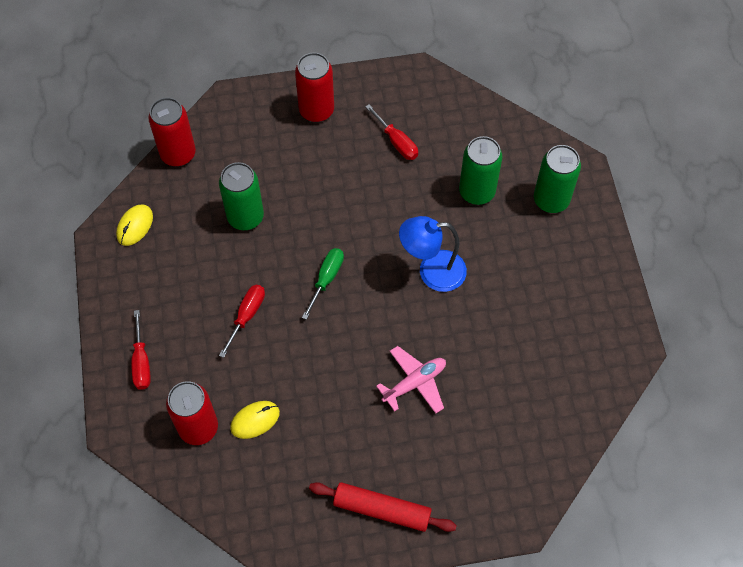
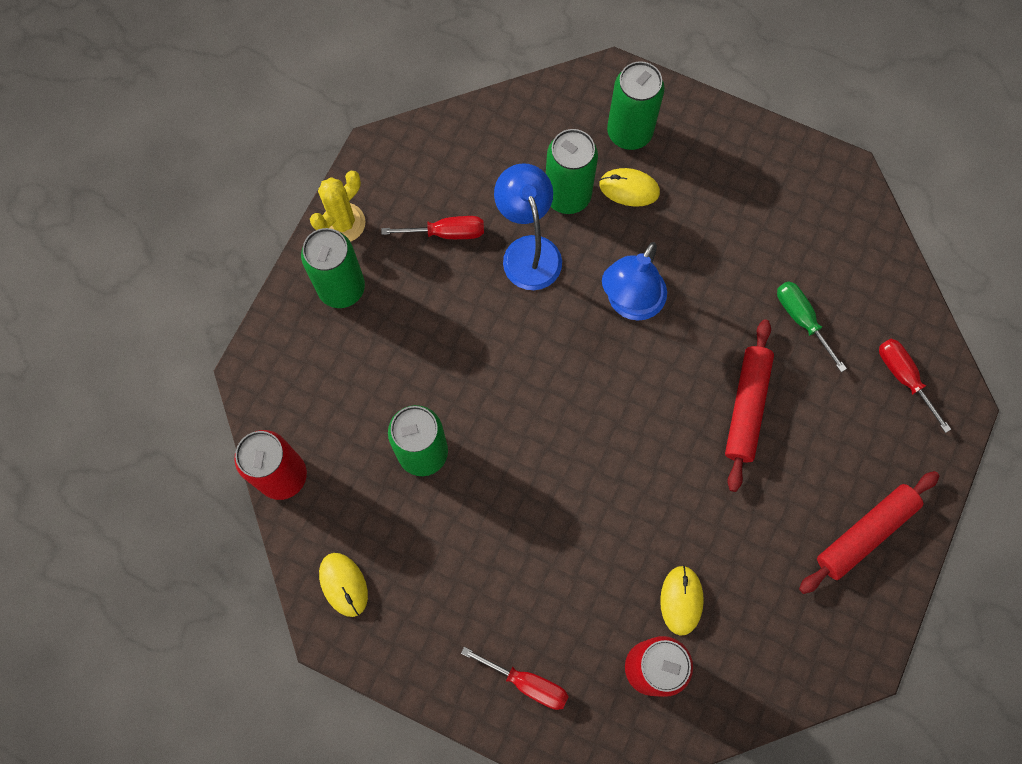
camera: 55 degrees left, 10 degrees up
red screwdriver [219,285,265,358] -> red screwdriver moved to [879,339,951,433]
red can [295,53,334,122] -> green can [301,228,365,308]
green screwdriver [302,248,344,320] -> green screwdriver moved to [777,281,847,372]
pink plane [376,346,446,414] -> red rolling pin [725,319,774,492]
none -> yellow cactus [310,171,366,242]
none -> blue lamp [494,163,562,290]
none -> yellow mouse [599,168,660,206]

